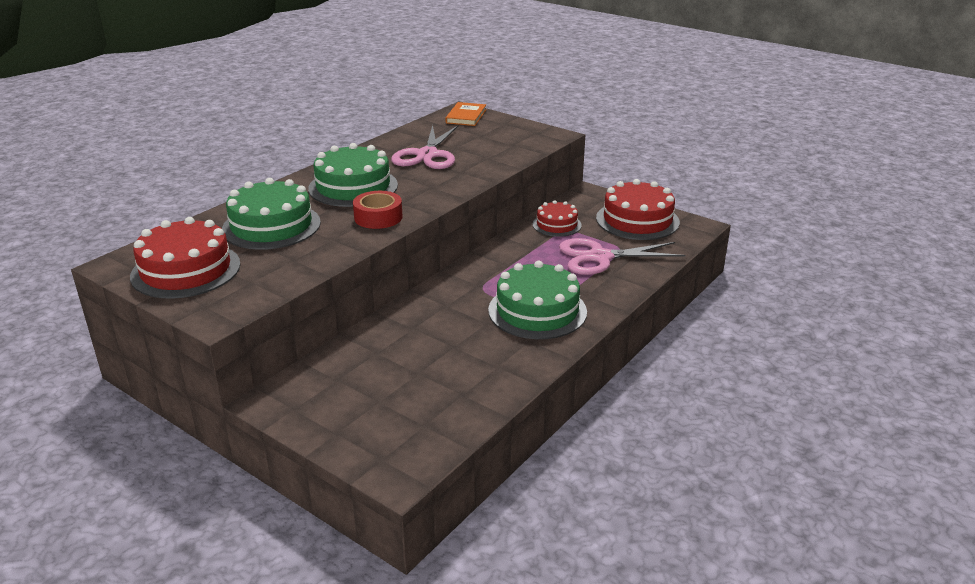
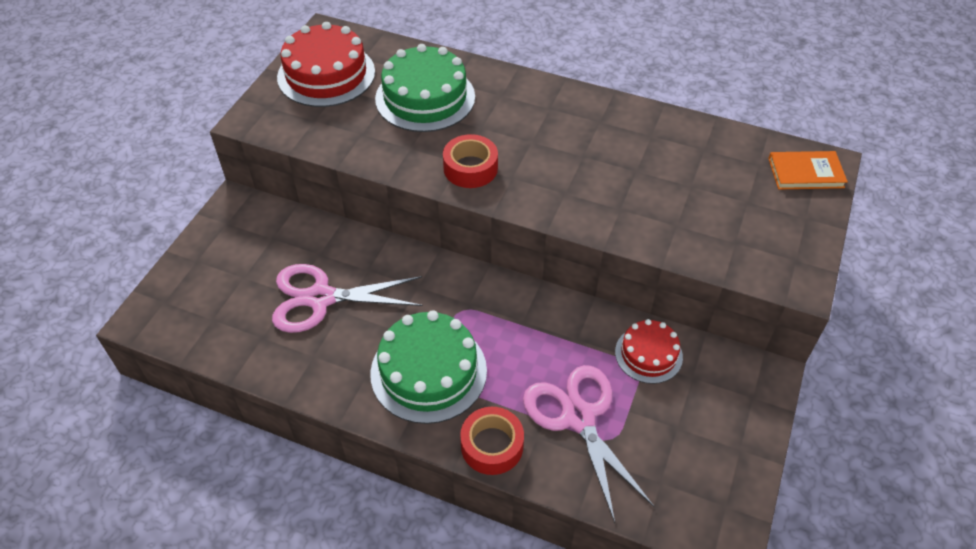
camera: 75 degrees right, 20 degrees up
green cake [308,143,398,207] -> none
pink scissors [391,125,458,169] -> pink scissors moved to [272,264,423,333]
red cake [596,179,680,240] -> none
none -> red tape [460,407,524,475]

